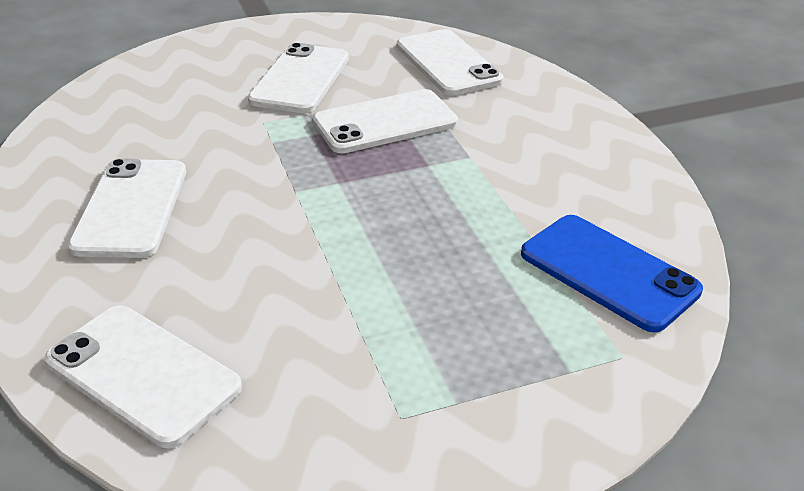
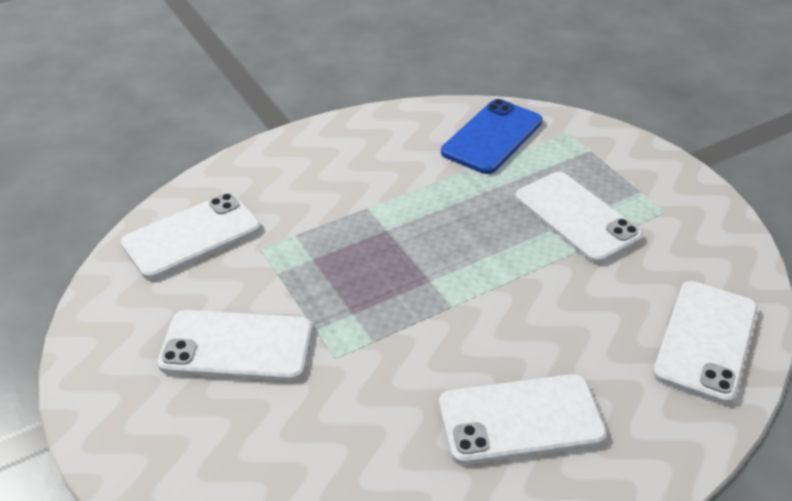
camera: 100 degrees left, 5 degrees up
white phone [313,89,458,153] -> white phone moved to [515,172,643,263]

